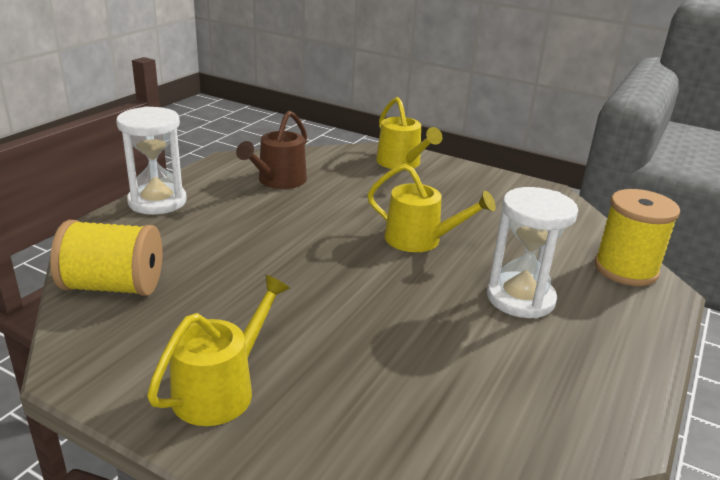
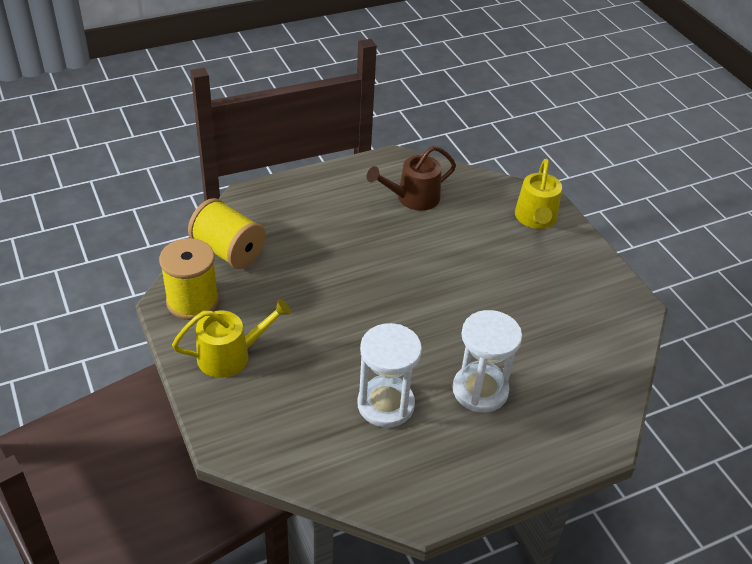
camera: 35 degrees right, 15 degrees up
white hourglass [116,106,187,215] -> white hourglass moved to [357,323,422,427]
yellow watering can [367,164,496,252] -> none
yellow spool [594,189,680,286] -> yellow spool moved to [159,238,219,320]

